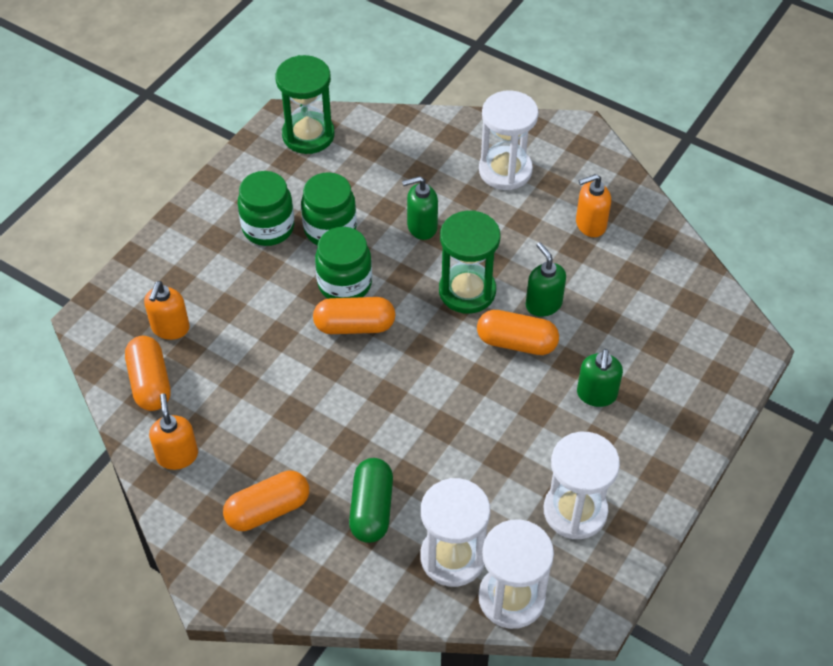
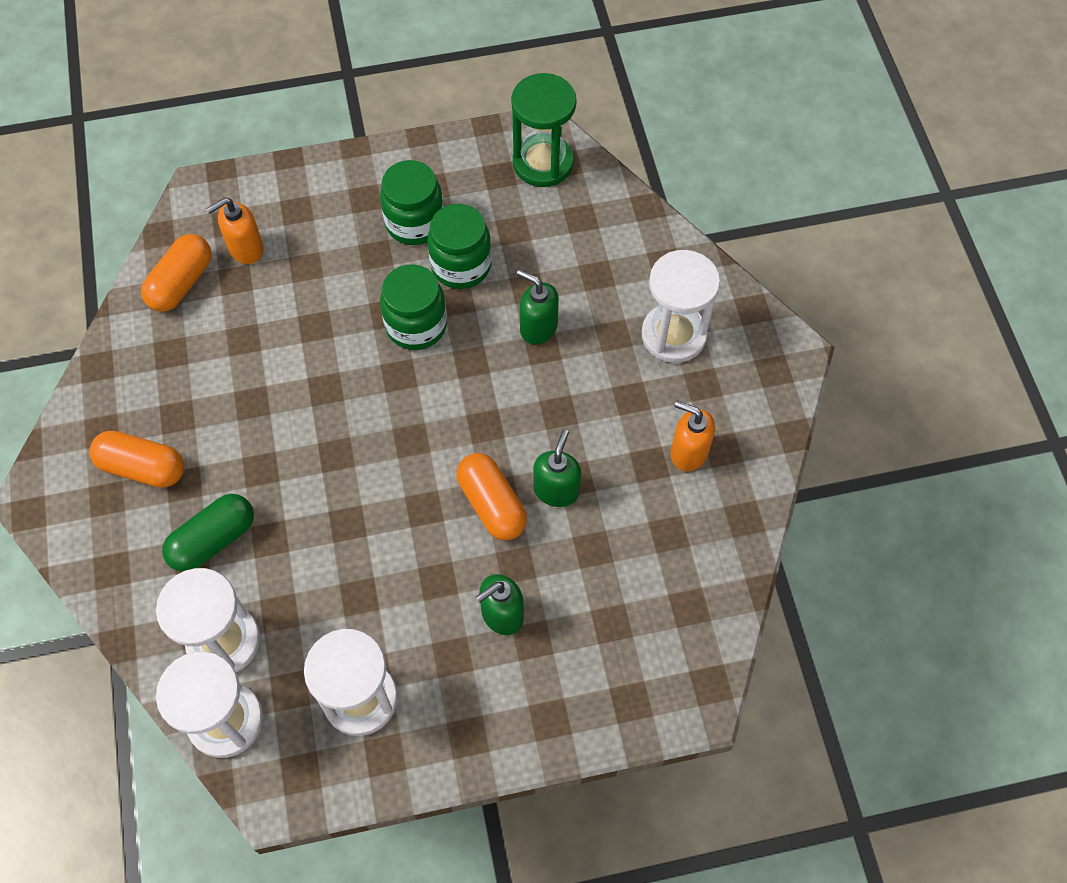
camera: 45 degrees right, 10 degrees up
orange soap dispenser [149,393,198,470] -> none
orange capsule [313,297,395,334] -> none
green hourglass [439,210,500,314] -> none

